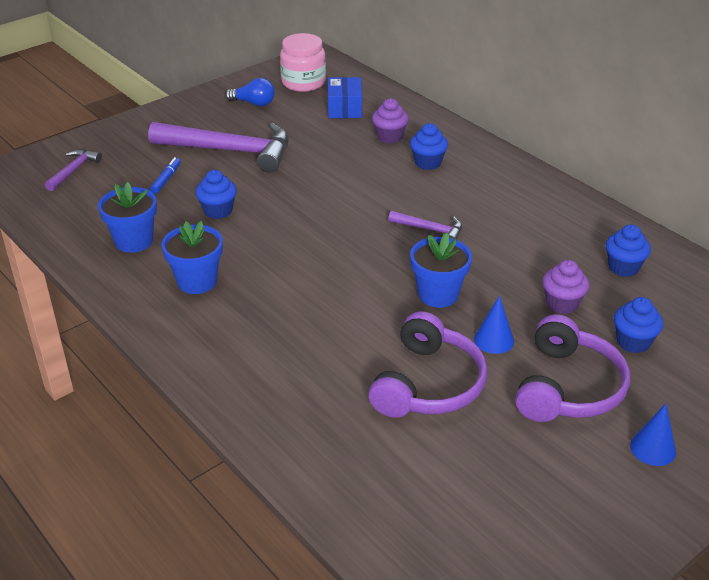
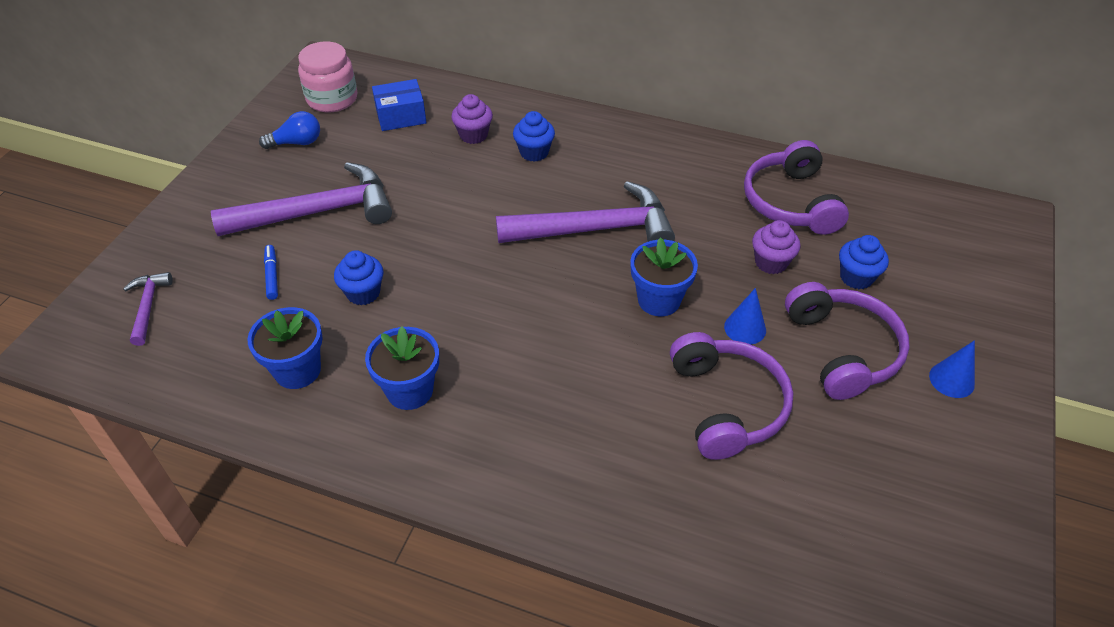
camera: 30 degrees left, 10 degrees up
blue box [328,77,362,118] -> blue box turned 75 degrees counterclockwise [372,79,427,131]
purple hammer [388,211,462,239] -> purple hammer [496,181,675,243], size x2.11
blue cupcake [605,224,651,277] -> purple headphones [744,140,849,235]

